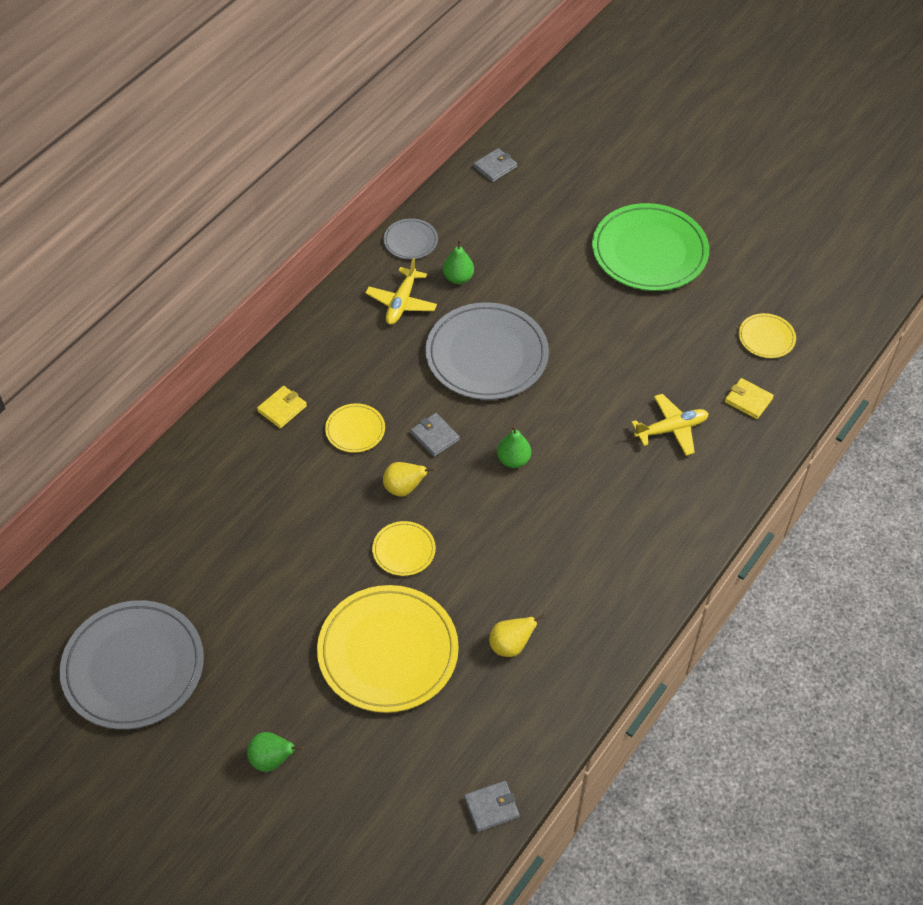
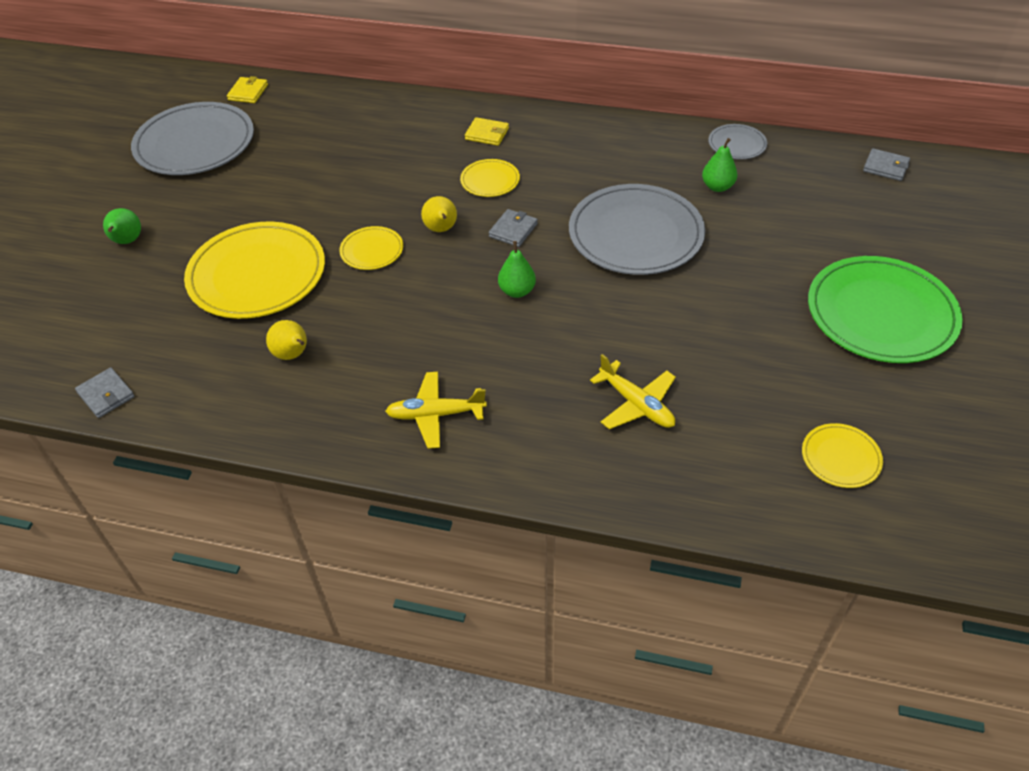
camera: 70 degrees right, 5 degrees down
yellow plane [365,258,437,325] -> yellow plane moved to [385,372,487,449]
yellow wallet [725,378,774,419] -> yellow wallet moved to [227,76,268,103]

